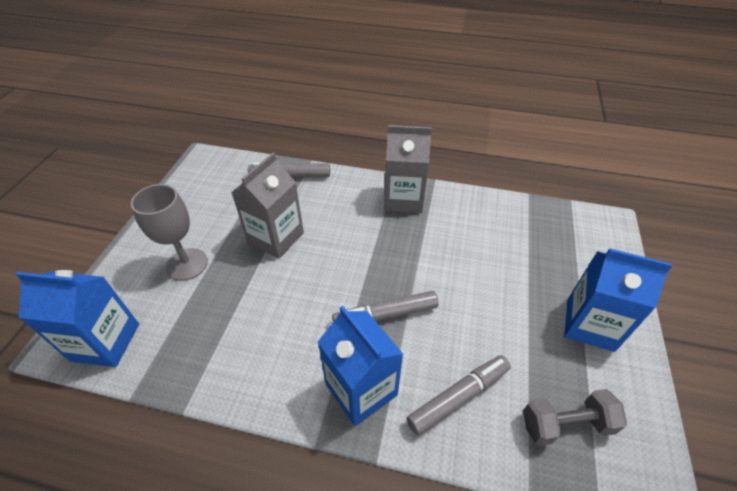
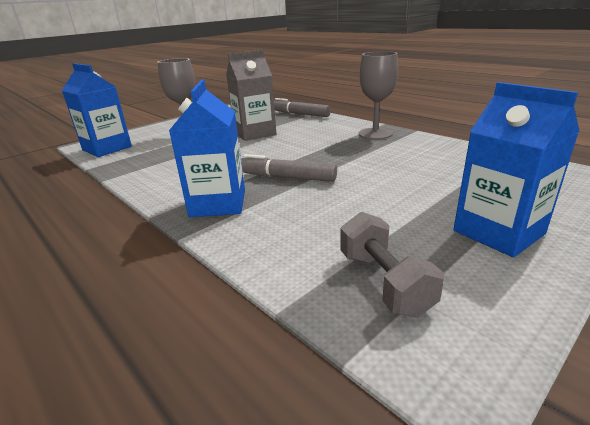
camera: 35 degrees right, 20 degrees down
grey carton [384,125,432,213] -> grey goblet [359,51,398,140]
grey marker [407,355,511,436] -> none
grey dumbbell [523,389,627,446] -> grey dumbbell turned 45 degrees clockwise [340,212,444,317]

